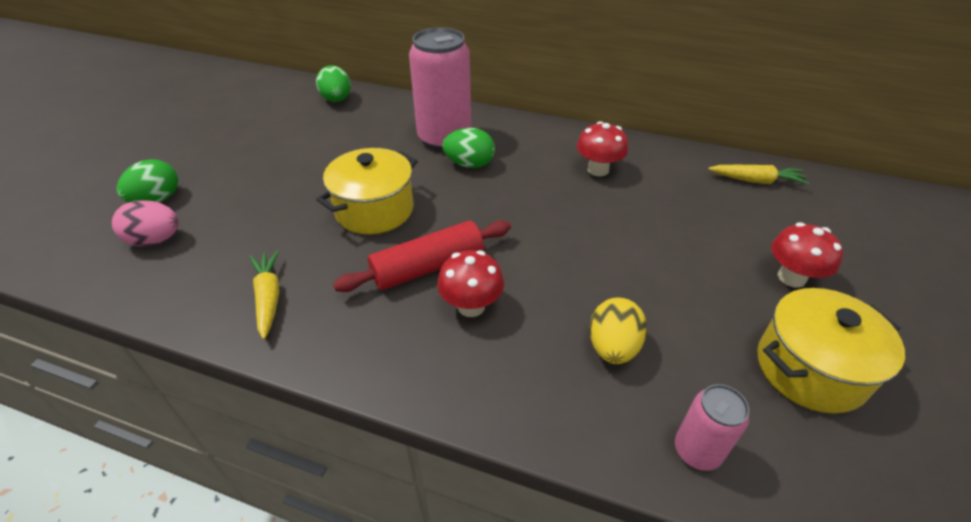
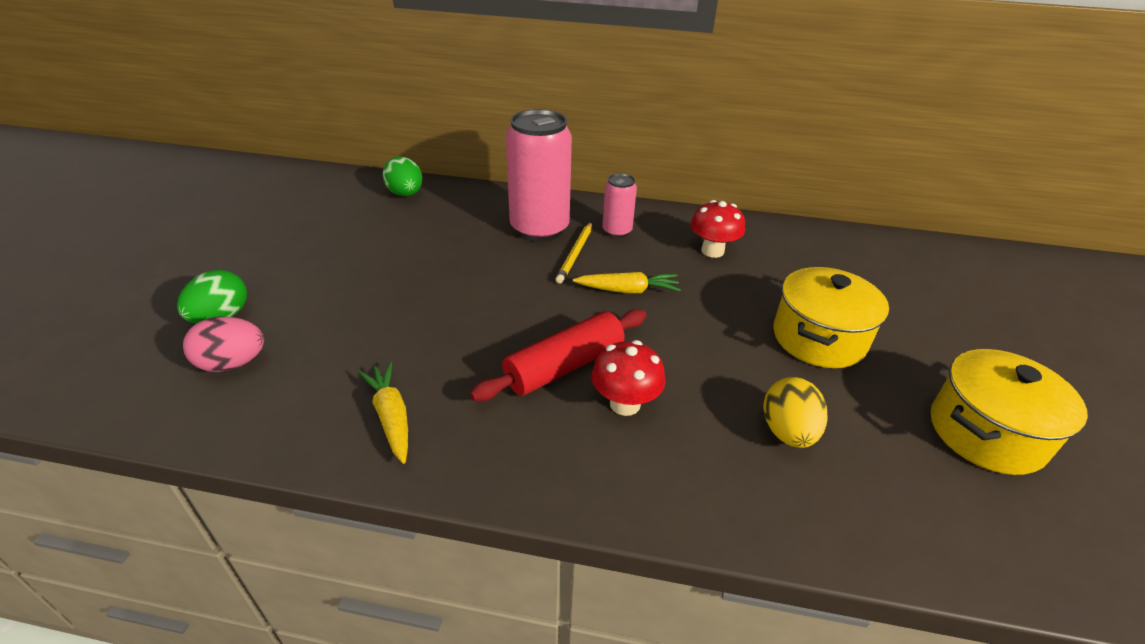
camera: 10 degrees left, 5 degrees down
yellow pot [316,148,418,234] -> yellow pot moved to [773,267,889,368]
green egg [442,128,495,168] -> yellow pencil [555,222,592,284]
pink can [675,384,749,471] -> pink can moved to [602,173,637,238]
yellow carrot [708,165,809,185] -> yellow carrot moved to [573,272,681,293]
red mushroom [771,222,843,288] -> none

